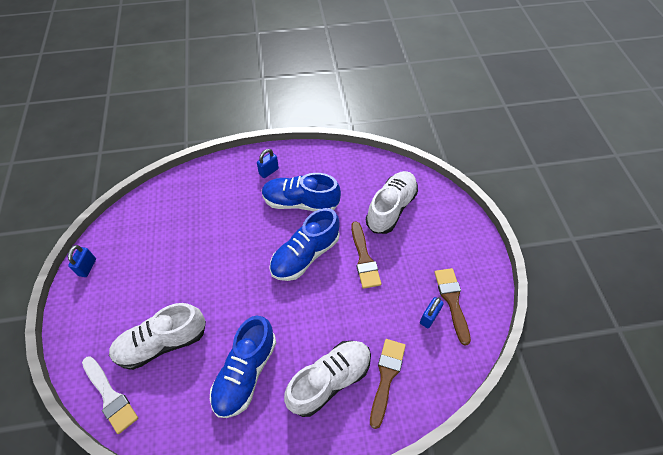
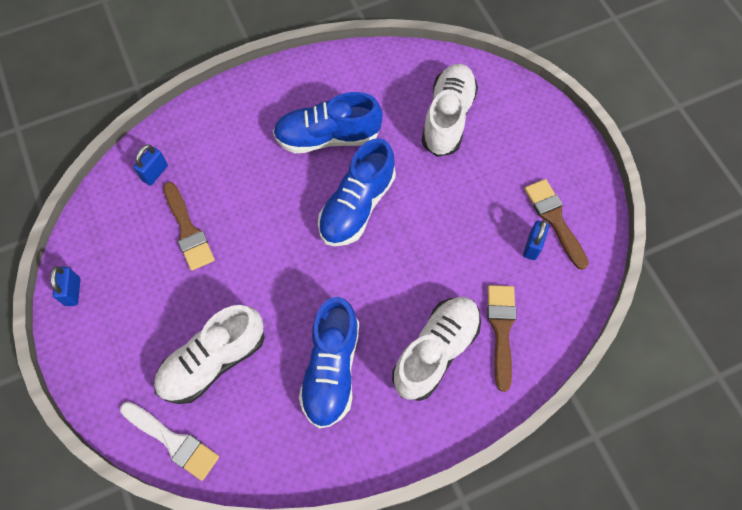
camera: 15 degrees left, 10 degrees up
blue padlock [257,149,279,178] -> blue padlock moved to [134,145,168,185]
brown brush [351,221,381,289] -> brown brush moved to [163,182,215,271]

